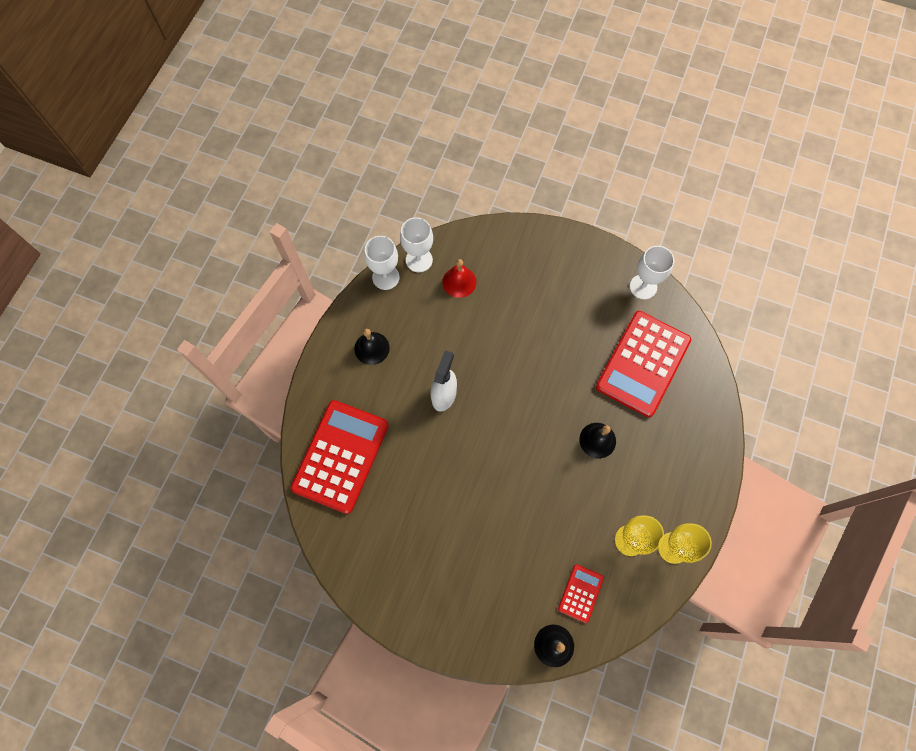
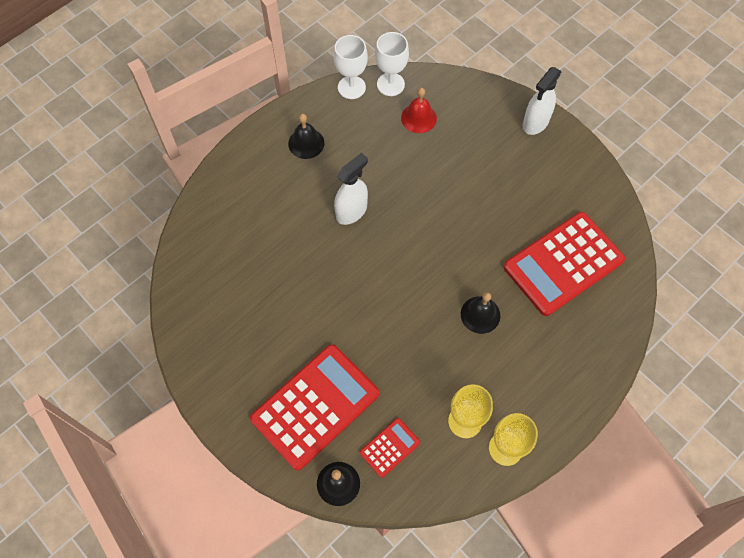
camera: 25 degrees right, 5 degrees down
red calculator [290,400,389,514] -> red calculator moved to [250,344,379,471]
white goblet [630,246,674,300] -> none
none -> white spray bottle [522,67,562,135]

